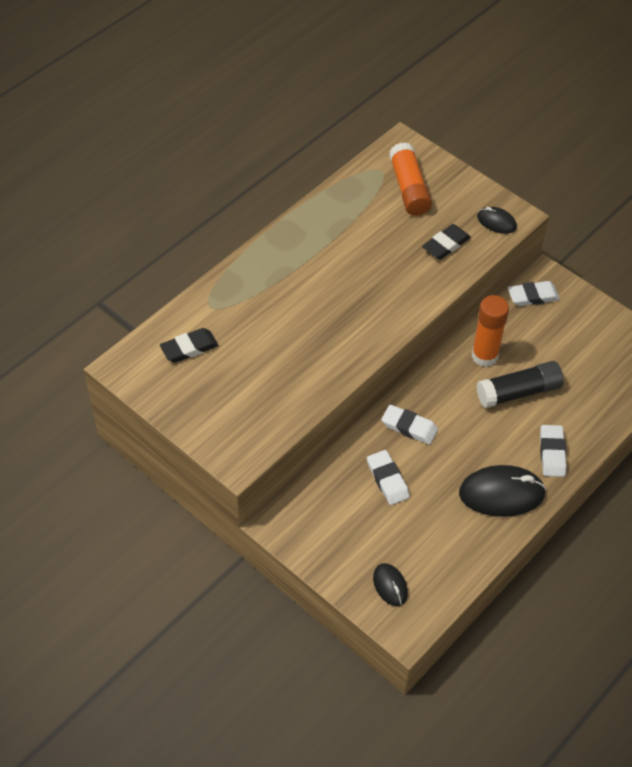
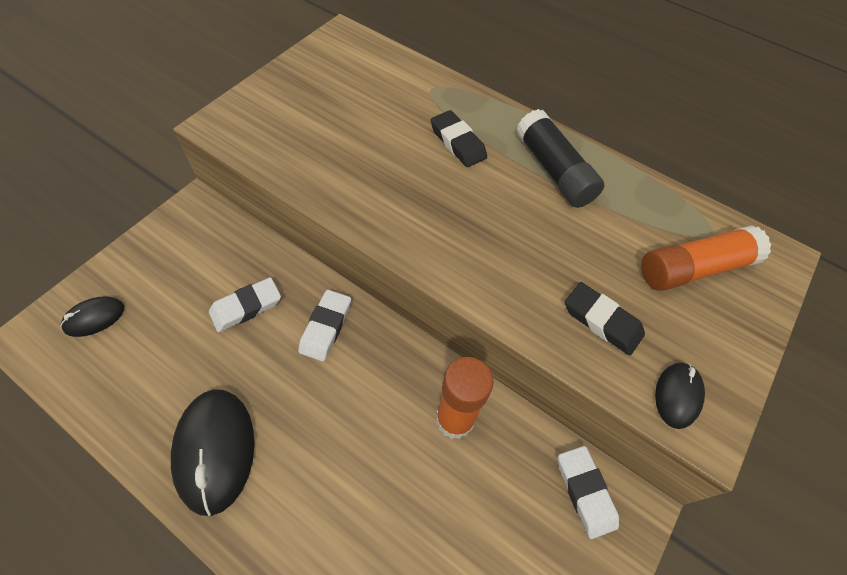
camera: 80 degrees right, 5 degrees up
black eraser [160,328,219,363] -> black eraser moved to [431,110,487,167]
black glue stick [476,361,564,408] -> black glue stick moved to [516,109,605,208]
white eraser [540,425,567,477] -> none

